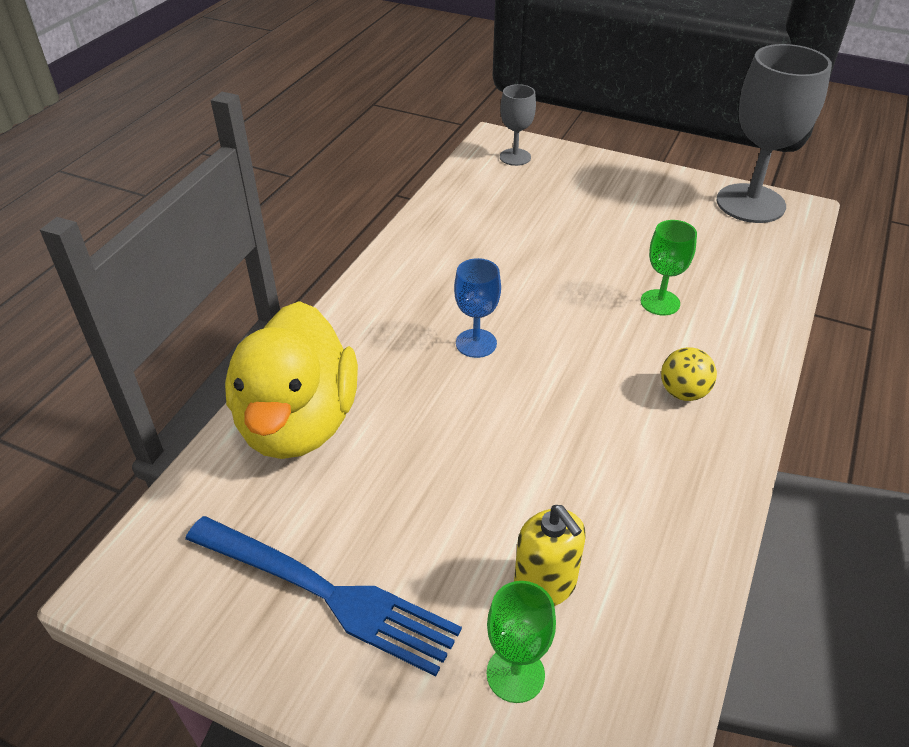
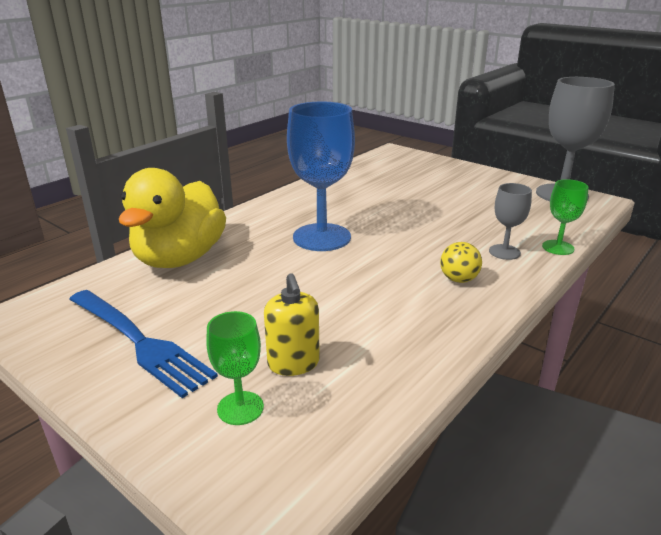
camera: 15 degrees right, 15 degrees down
blue goblet [454,258,501,358] -> blue goblet [287,102,355,251], size x1.98
grey goblet [500,84,536,166] -> grey goblet moved to [489,183,532,260]
green goblet [641,220,697,315] -> green goblet moved to [542,179,589,255]

